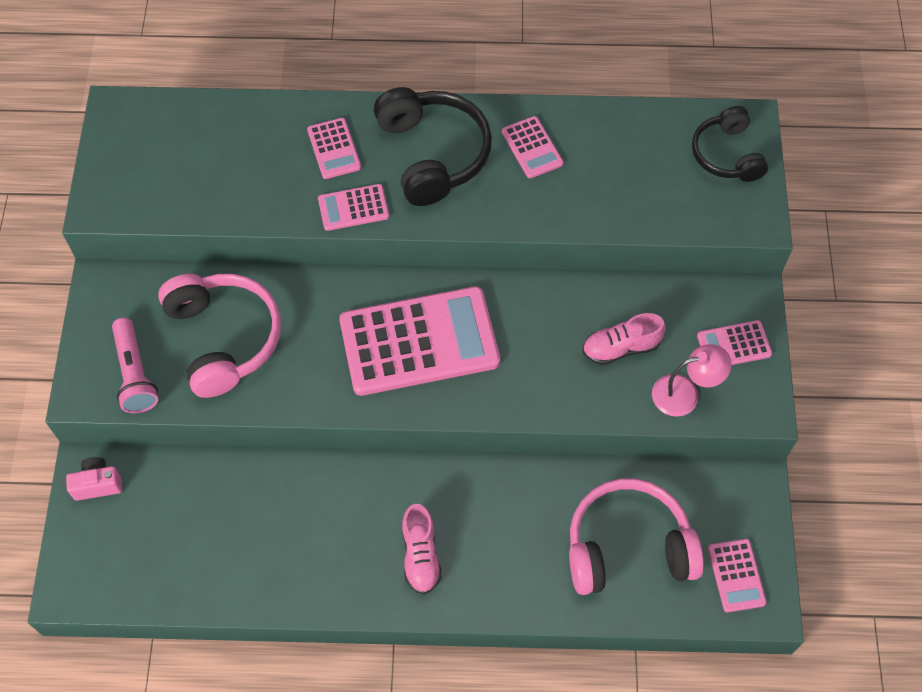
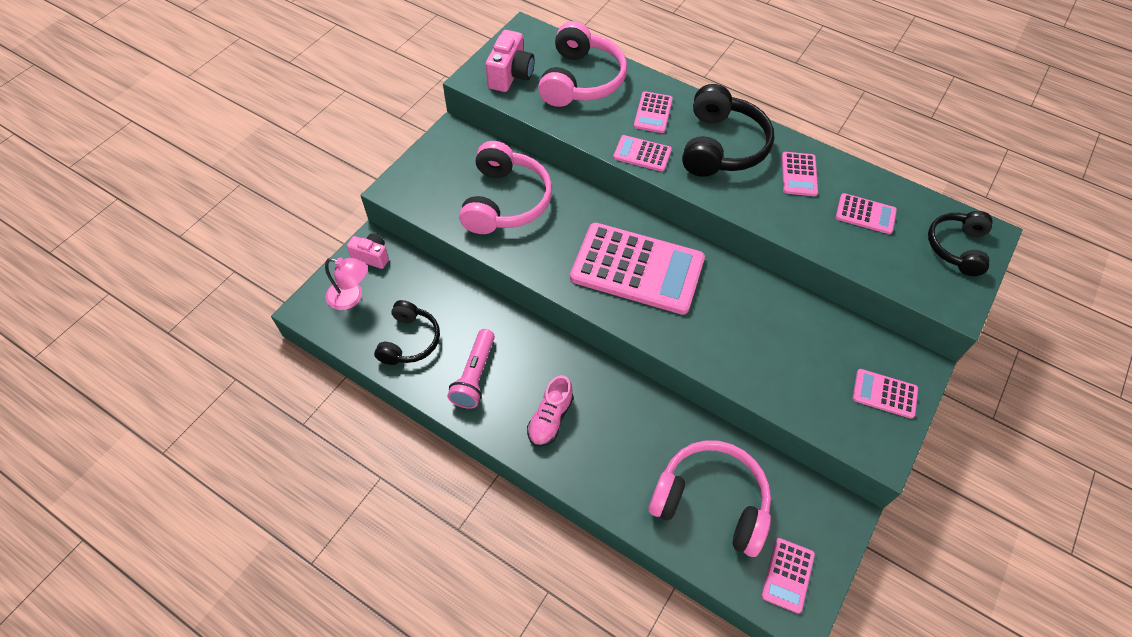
camera: 30 degrees right, 5 degrees down
pink flashlight [112,318,158,413] -> pink flashlight moved to [447,329,495,409]
pink shoe [582,313,666,365] -> none
pink lamp [652,344,732,417] -> pink lamp moved to [325,257,368,310]
none -> black headphones [374,300,440,365]
none -> pink camera [486,30,535,92]
none -> pink headphones [538,21,627,107]
none -> pink calculator [836,193,897,234]

